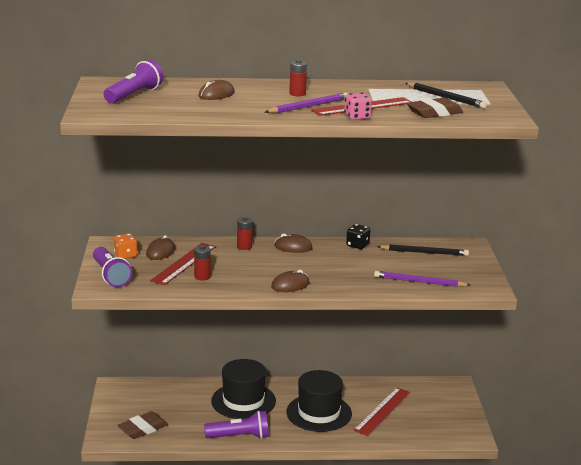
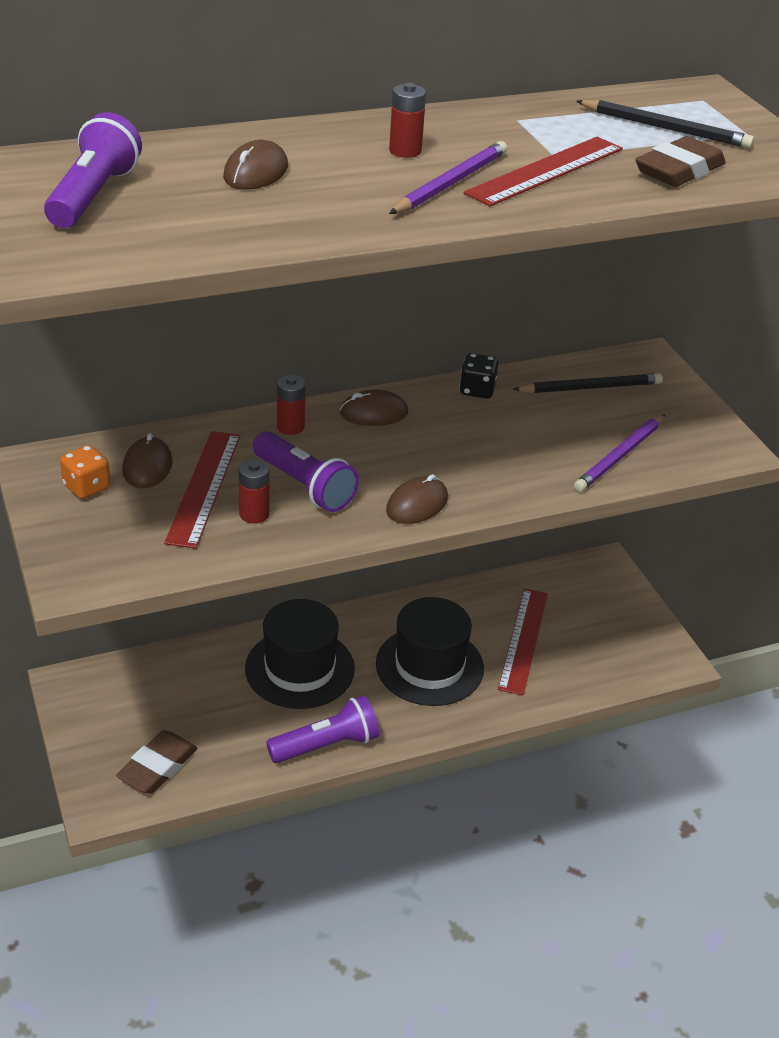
camera: 20 degrees left, 15 degrees up
purple flashlight [93,247,132,287] -> purple flashlight moved to [253,431,359,512]
pink dice [344,93,372,120] -> none
purple pencil [374,271,470,287] -> purple pencil turned 45 degrees counterclockwise [574,414,665,492]

